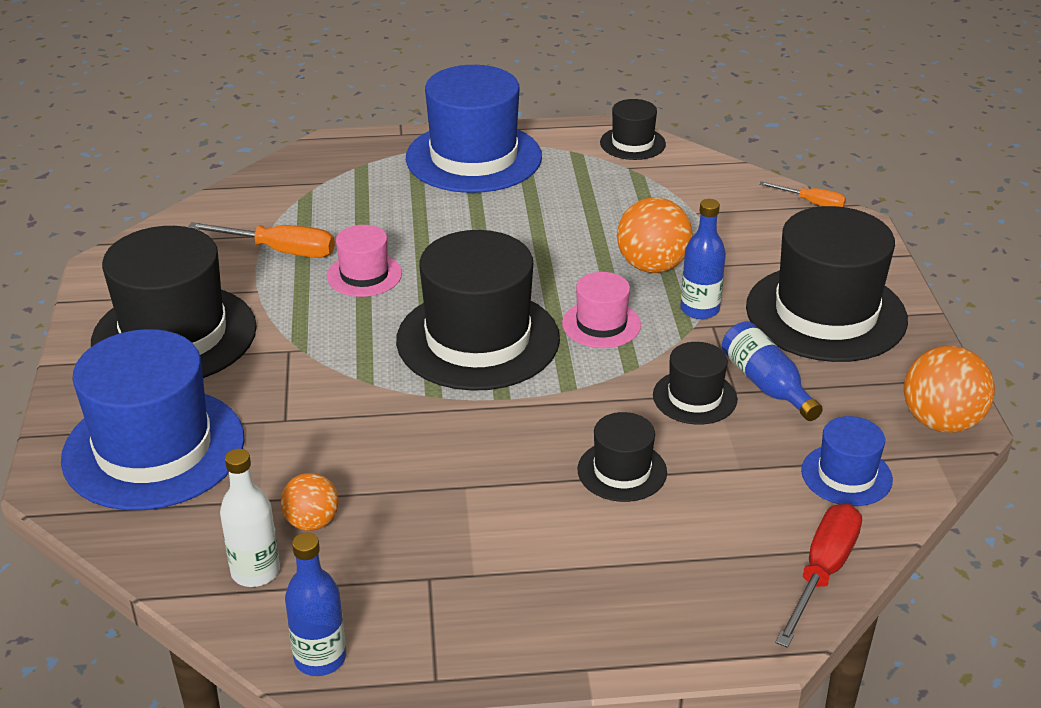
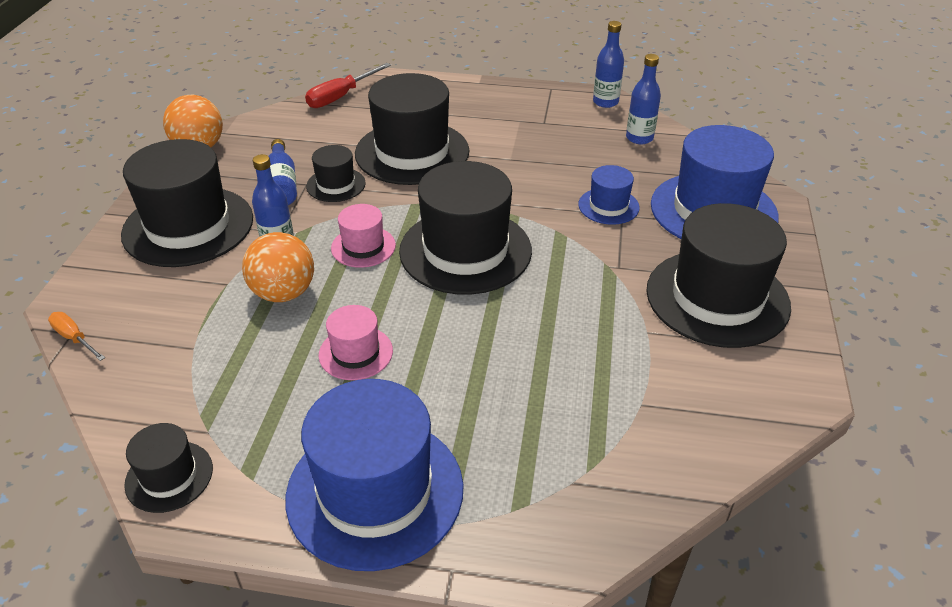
camera: 165 degrees left, 5 degrees up
orange screwdriver [188,222,335,258] -> none
white bottle [220,449,280,587] -> blue bottle [626,54,661,144]
orange ball [281,473,339,531] -> none
pink hat [327,225,402,297] -> pink hat moved to [319,305,393,380]
black hat [578,412,667,502] -> black hat [355,73,469,185], size x2.04
blue hat [801,416,893,506] -> blue hat moved to [578,165,640,225]

